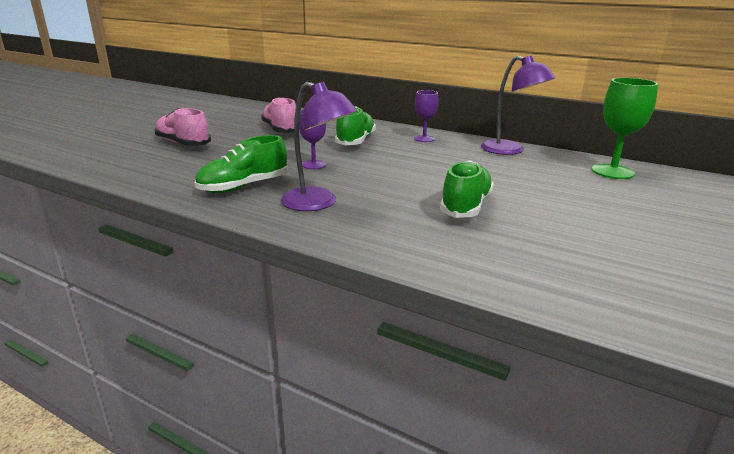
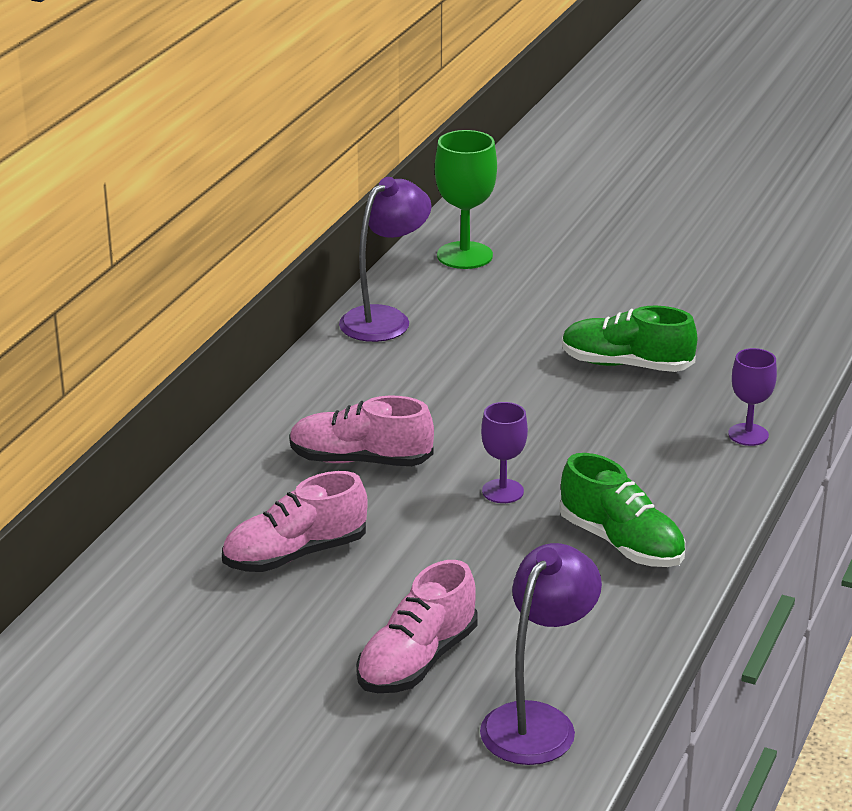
camera: 95 degrees left, 5 degrees up
purple lamp [281,81,357,211] -> purple lamp moved to [480,543,602,765]
green shoe [335,106,376,145] -> pink shoe [289,396,434,466]
purple goblet [414,90,439,142] -> purple goblet moved to [728,348,777,446]

